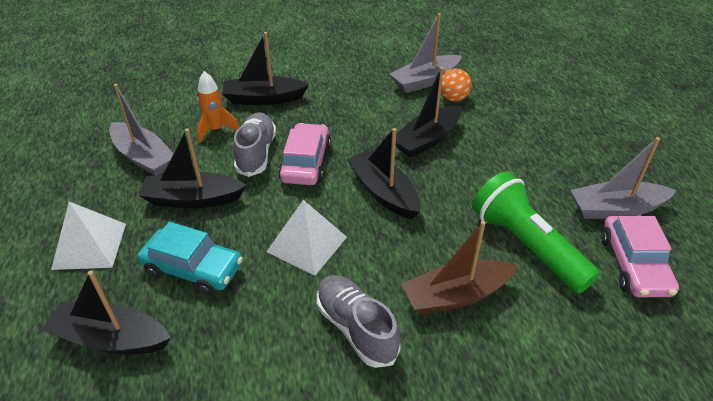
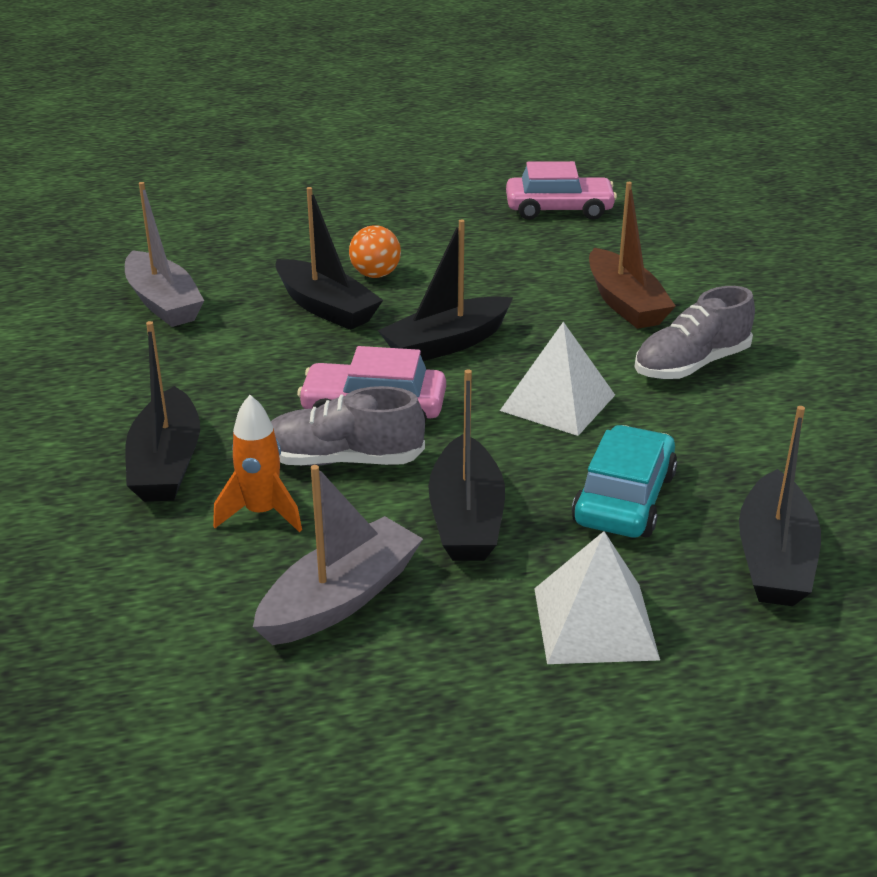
camera: 90 degrees left, 10 degrees down
orange ball [441,69,472,102] -> orange ball moved to [349,225,401,278]
green flashlight [472,171,600,294] -> none
grey boat [571,137,676,219] -> none

